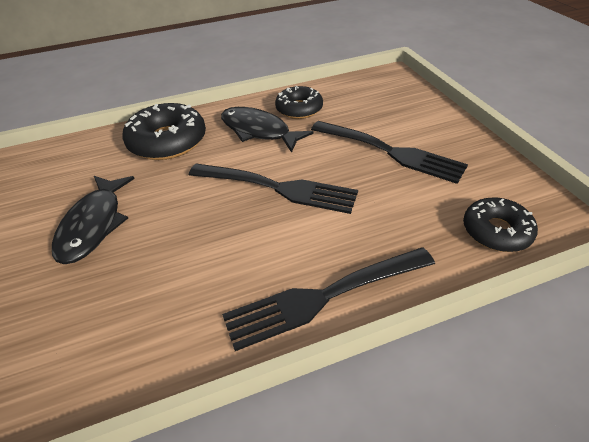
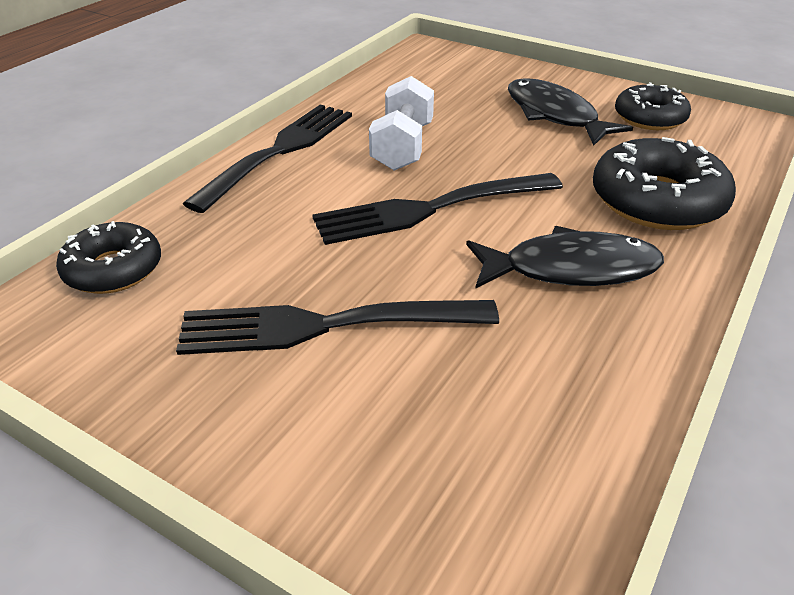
camera: 140 degrees right, 5 degrees down
black donut [275,86,323,119] -> black donut moved to [615,82,691,130]
none -> white dumbbell [369,76,434,171]

